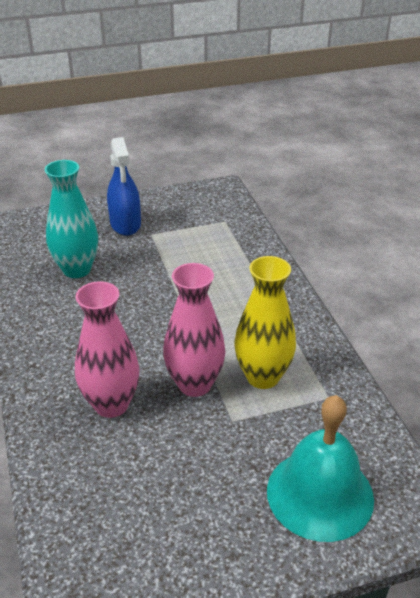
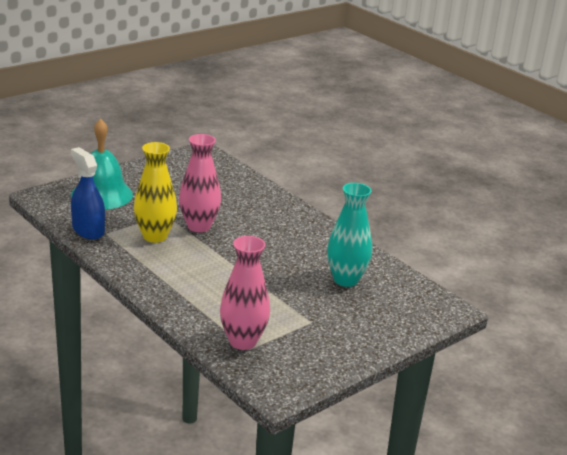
camera: 155 degrees right, 10 degrees down
pink vase [75,281,140,418] -> pink vase moved to [220,236,270,350]
blue spray bottle [107,137,141,236] -> blue spray bottle moved to [71,147,105,240]

